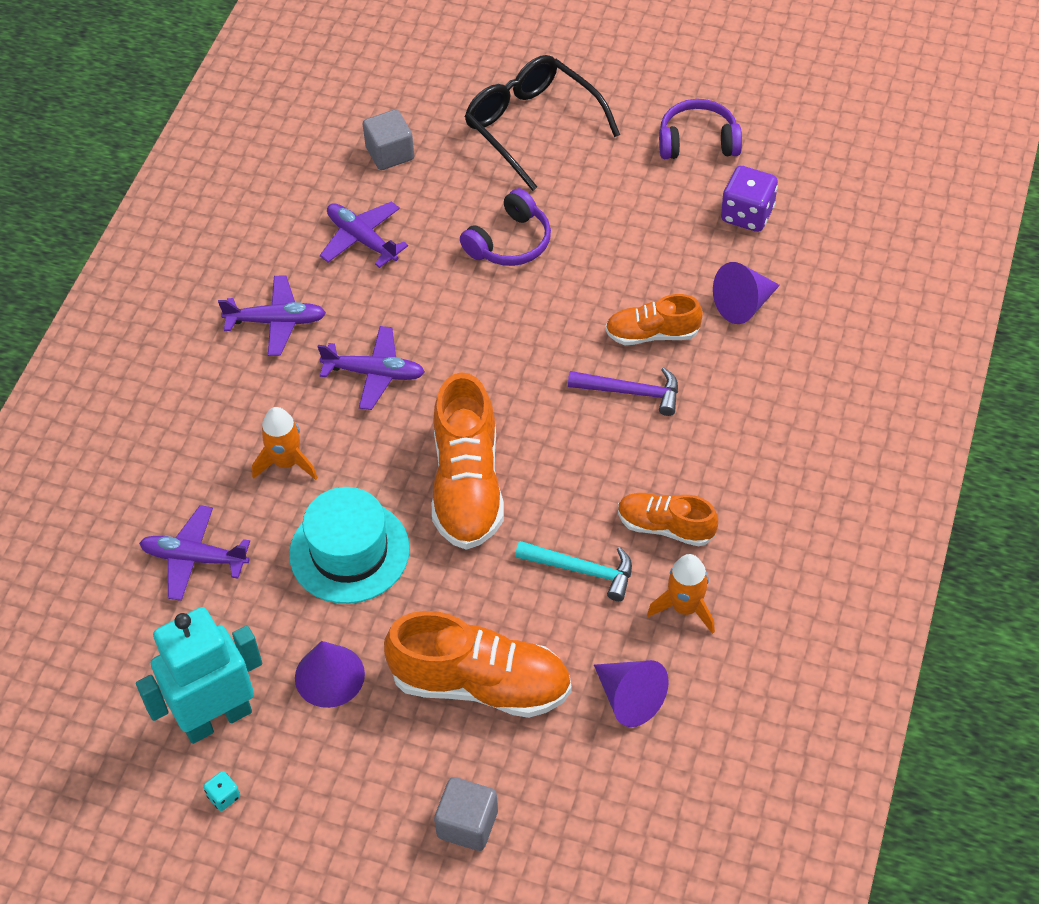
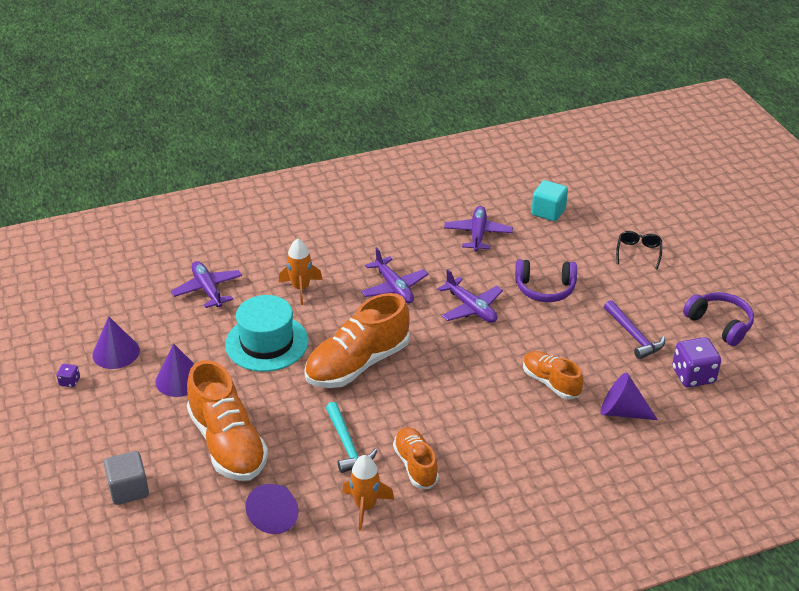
camera: 50 degrees right, 15 degrees down
turquoise robot [136,607,262,744] -> purple cone [92,316,140,369]
turquoise dice [203,771,240,811] -> purple dice [56,364,80,388]
purple plane [218,275,326,356] -> purple plane moved to [438,269,503,323]
grey cube [363,109,414,170] -> turquoise cube [531,180,568,221]
black glasses [465,55,620,191] -> black glasses [616,231,662,270], size x0.47
purple hammer [568,367,678,416] -> purple hammer moved to [604,300,665,359]

